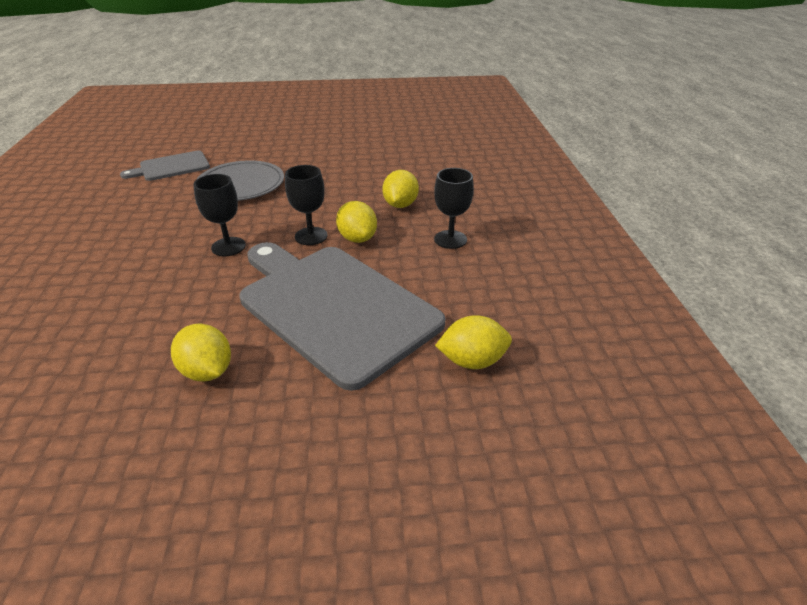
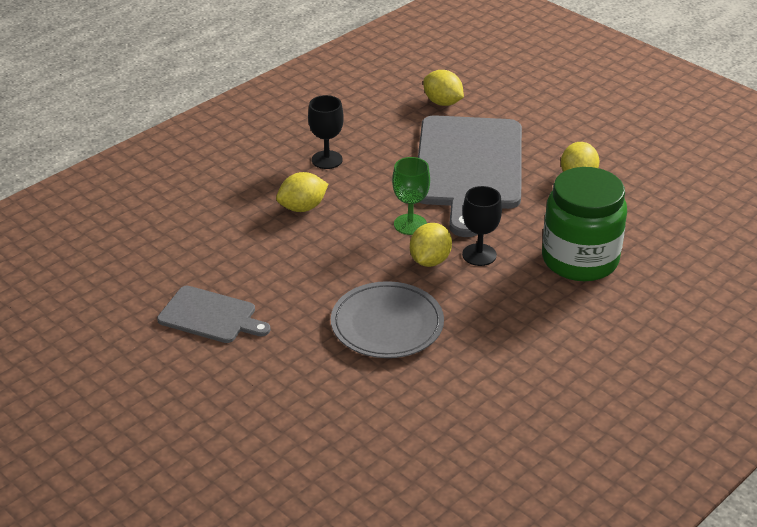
camera: 130 degrees left, 0 degrees up
grey cutting board [120,151,210,181] -> grey cutting board moved to [157,286,271,343]
black goblet [285,165,328,245] -> green goblet [392,157,430,235]
yellow lemon [336,201,377,243] -> yellow lemon moved to [410,223,452,267]
none -> green jar [542,167,627,281]

